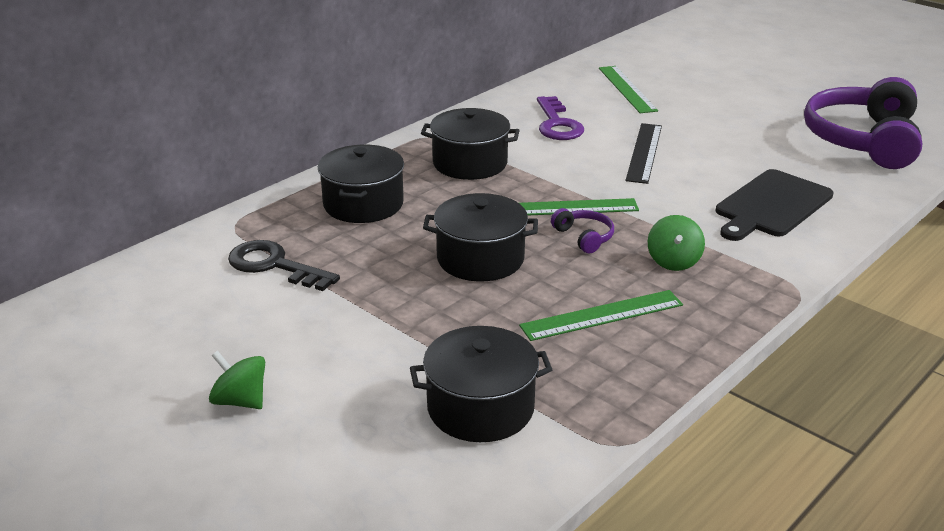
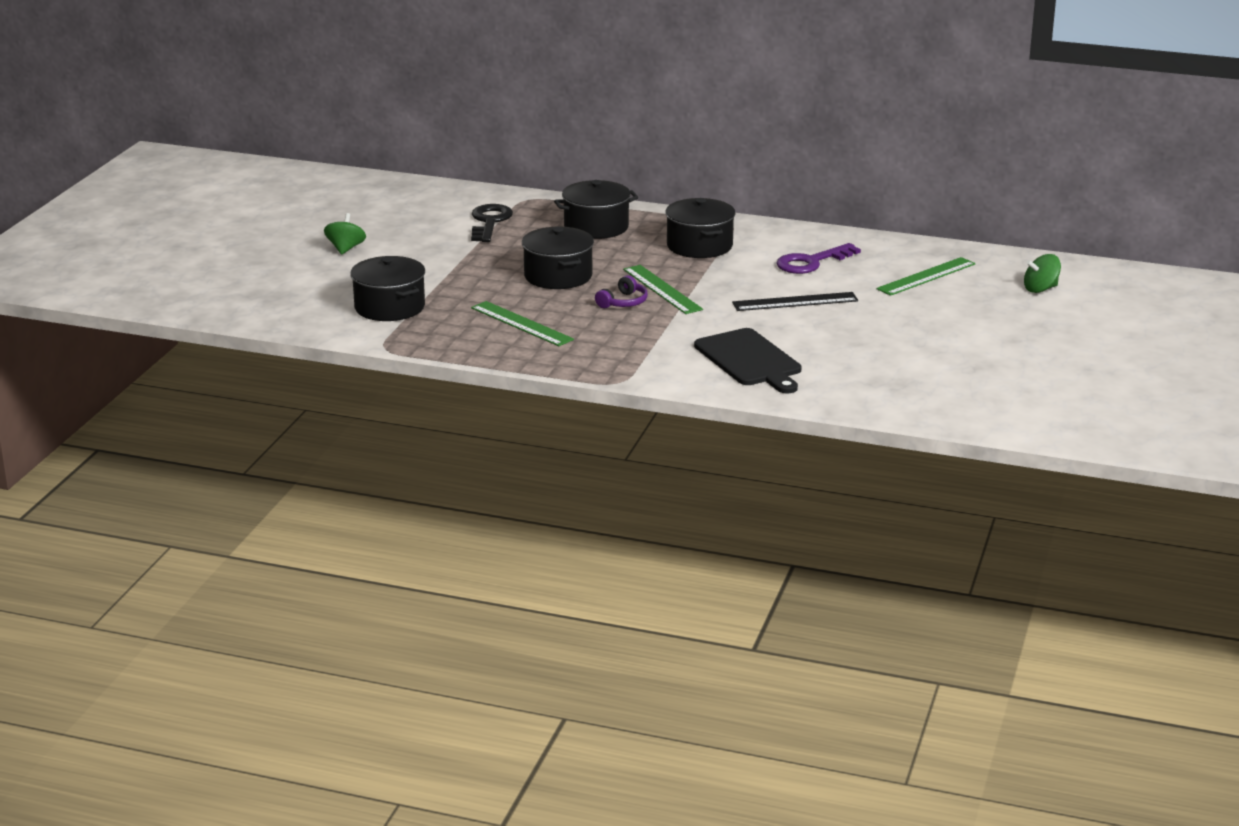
camera: 65 degrees right, 5 degrees down
green spinning top [648,215,705,271] -> green spinning top moved to [1024,254,1061,293]
black cutting board [716,169,834,241] -> black cutting board turned 135 degrees counterclockwise [694,328,802,393]
purple headphones [804,77,922,169] -> none

